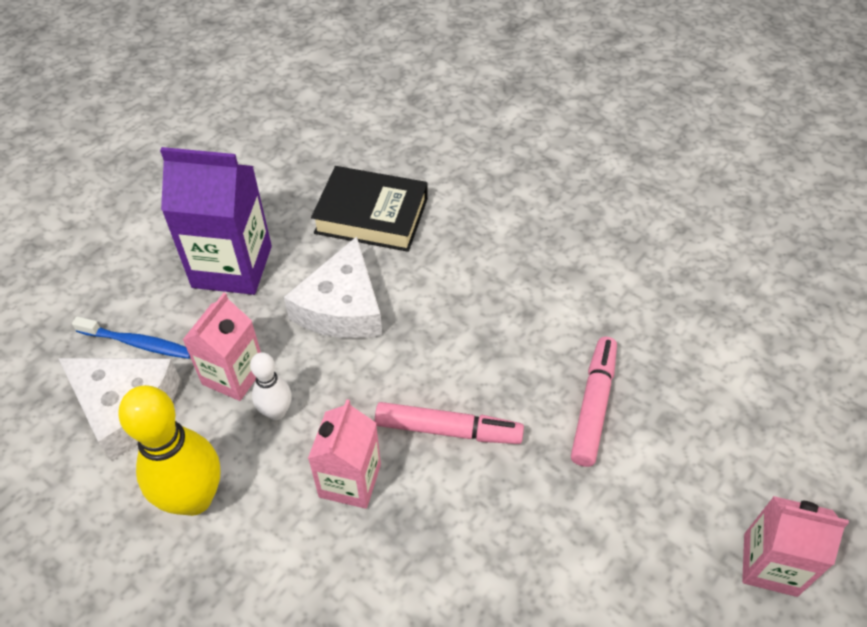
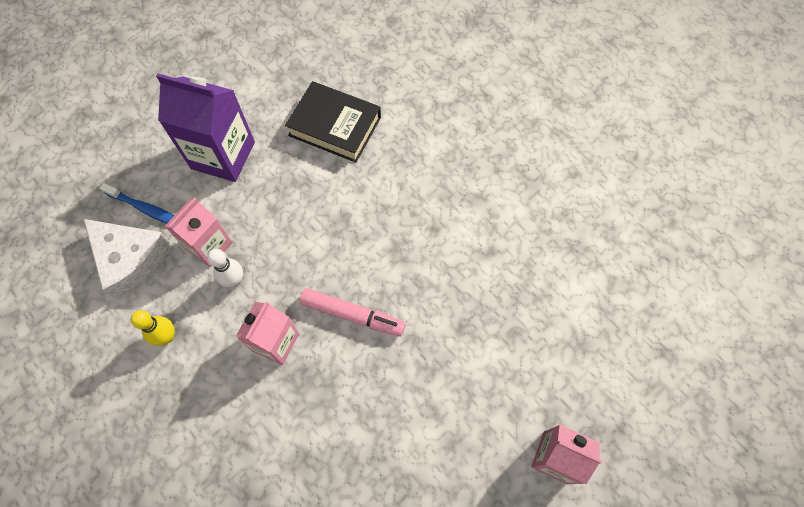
camera: 10 degrees right, 15 degrees up
yellow bowling pin [118,385,220,516] -> yellow bowling pin [131,310,175,346], size x0.54
white cheese [284,236,382,338] -> none
pink marker [571,337,617,467] -> none

